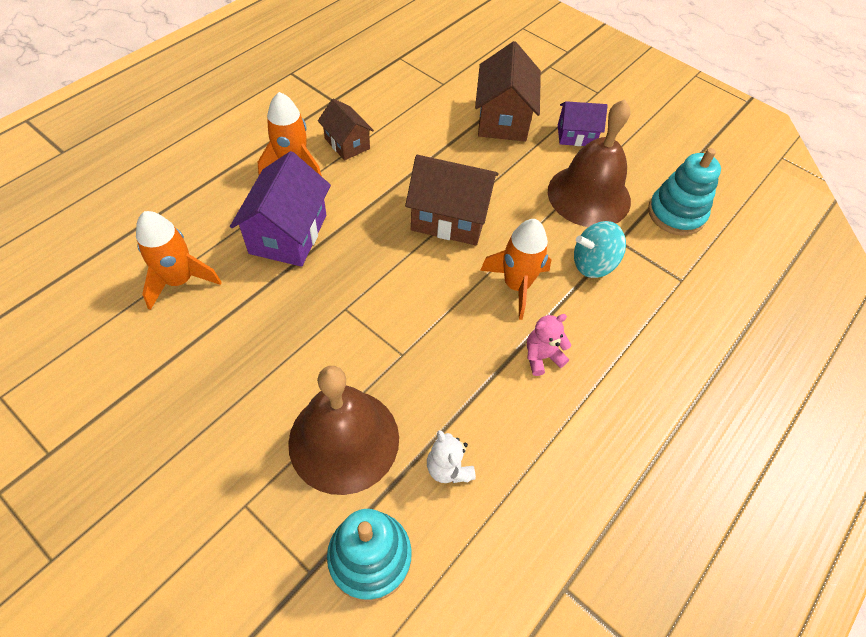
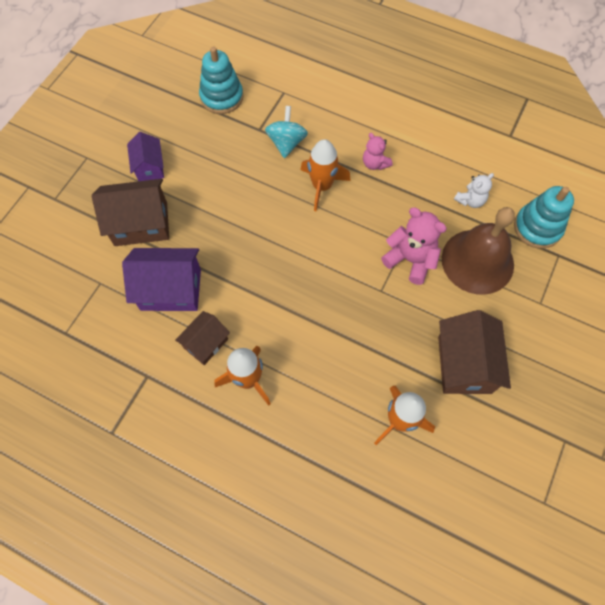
camera: 100 degrees left, 10 degrees up
purple house [230,151,331,267] -> purple house moved to [122,248,201,311]
brown house [405,155,499,245] -> brown house moved to [438,310,511,394]
brown bell [548,99,631,227] -> none
turquoise spinning top [574,221,626,278] -> turquoise spinning top turned 150 degrees counterclockwise [265,106,308,158]
none -> pink teddy bear [381,207,447,285]

